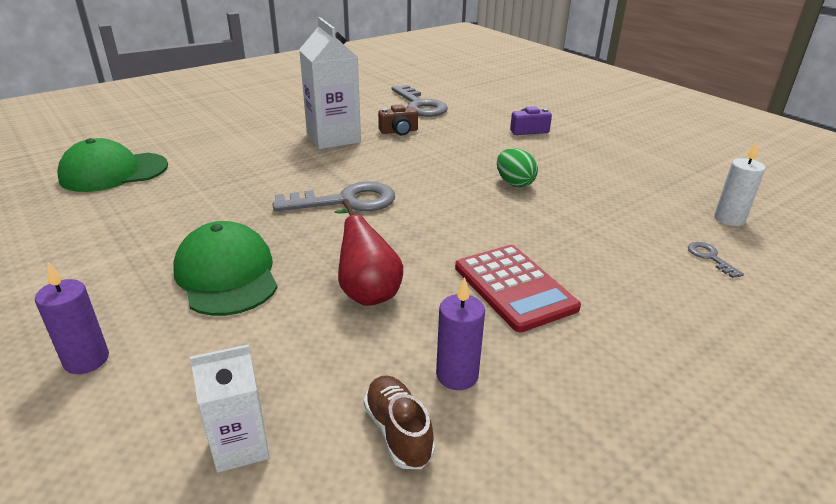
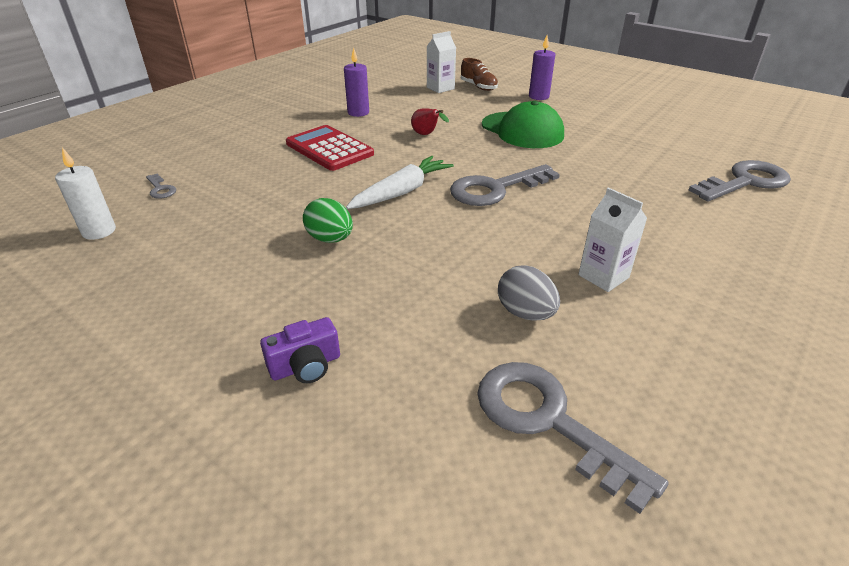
camera: 165 degrees right, 5 degrees up
green cap [57,138,168,192] -> grey key [688,160,791,202]
white carton [299,17,361,149] -> white carton [578,187,647,292], size x0.55
red pear [334,199,403,306] -> red pear [411,108,449,135], size x0.62
brown shoe [364,375,435,469] -> brown shoe moved to [461,58,498,91]
brown camera [378,104,418,135] -> grey egg [498,265,560,321]
none -> white carrot [346,156,454,209]

